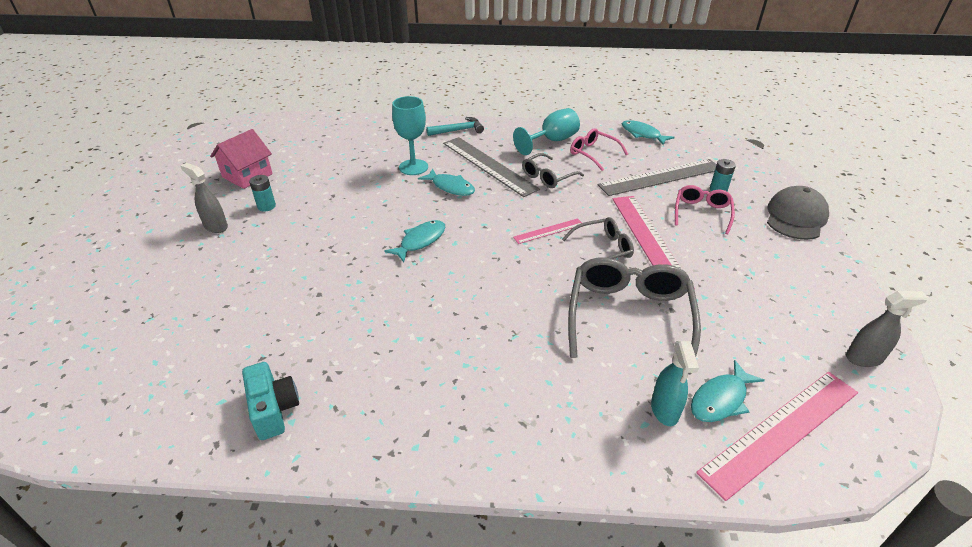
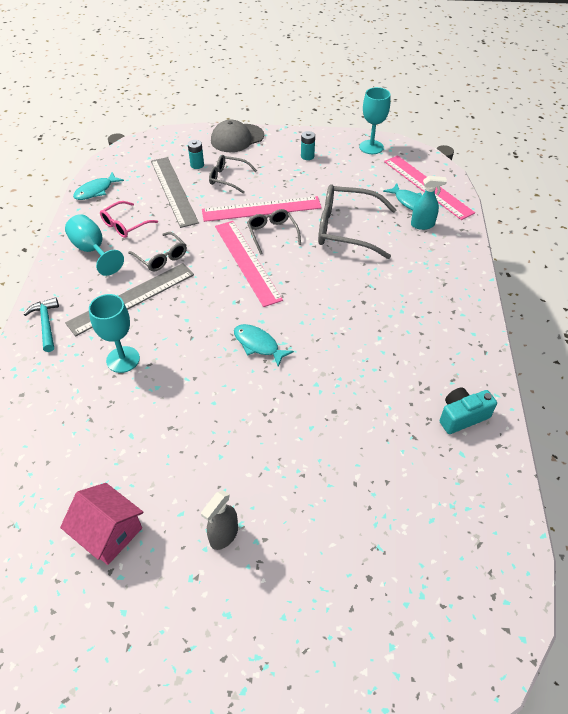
camera: 90 degrees left, 10 degrees up
turquoise battery [249,175,276,211] -> turquoise battery moved to [301,131,315,160]
turquoise fish [418,169,475,196] -> none
pink ruler [513,218,582,244] -> pink ruler [215,221,283,307], size x2.01
pink glasses [675,185,735,234] -> grey glasses [209,155,257,194]
grey cap [767,186,829,240] -> grey cap turned 60 degrees counterclockwise [211,119,264,152]
grey spray bottle [846,291,928,367] -> turquoise goblet [359,87,390,154]

